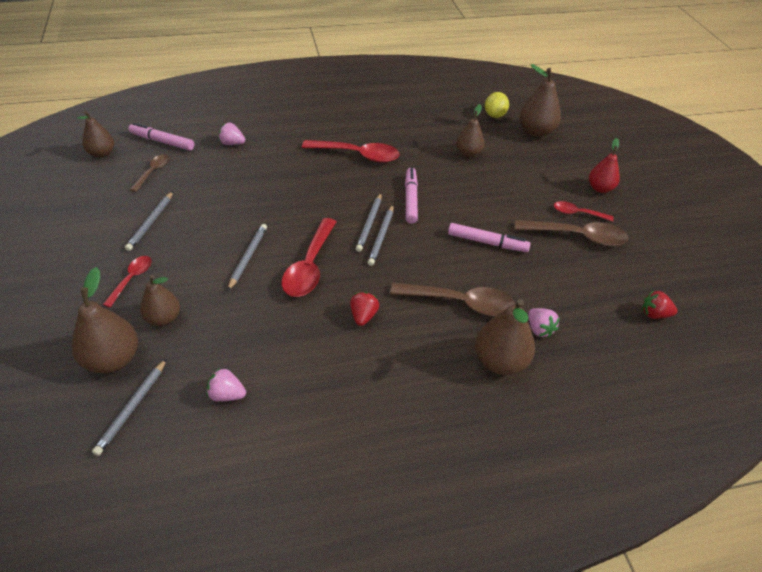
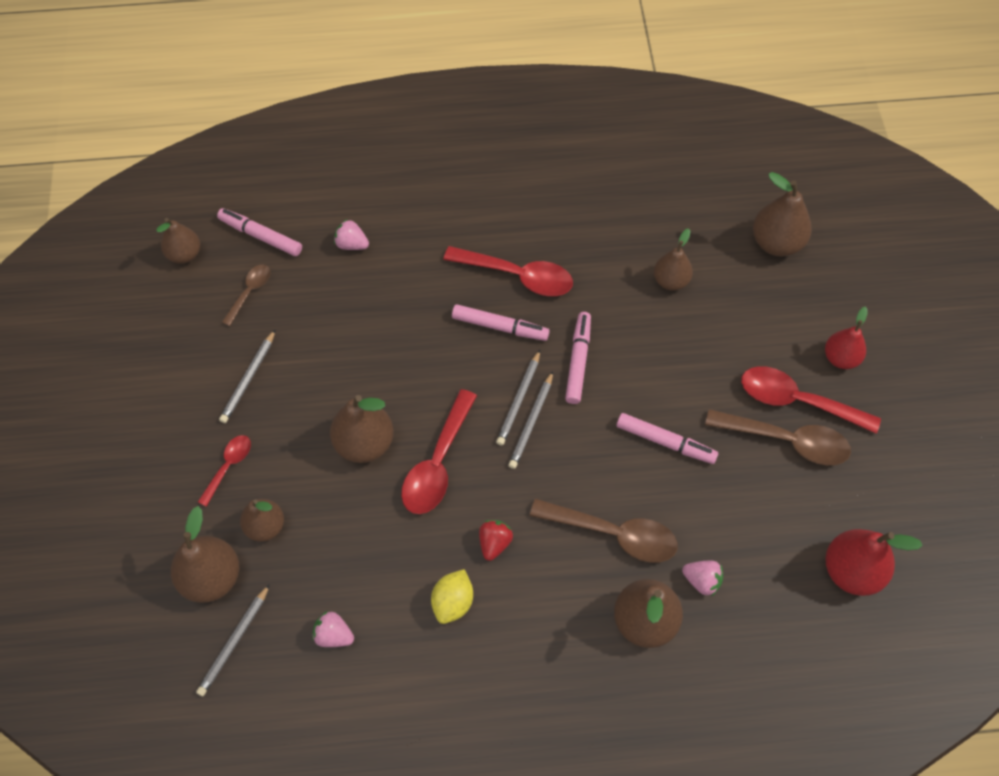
camera: 10 degrees right, 15 degrees up
grey pencil [228,224,267,291] -> brown pear [330,395,394,463]
yellow lemon [485,92,509,118] -> yellow lemon moved to [431,569,473,624]
pink strawberry [528,308,560,338] -> pink strawberry turned 45 degrees counterclockwise [682,560,723,597]
red spoon [554,201,614,222] -> red spoon [741,366,881,434], size x1.79
red strawberry [642,291,678,319] -> red pear [825,529,923,596]
none -> pink marker [452,304,550,341]

